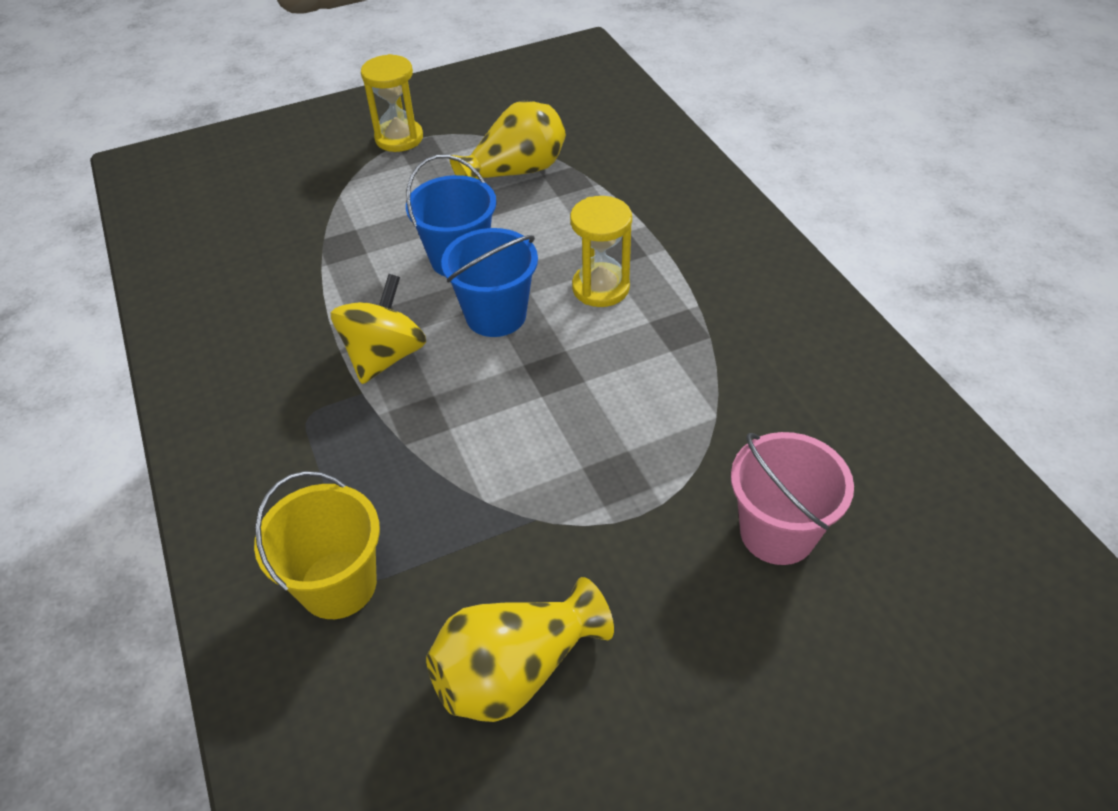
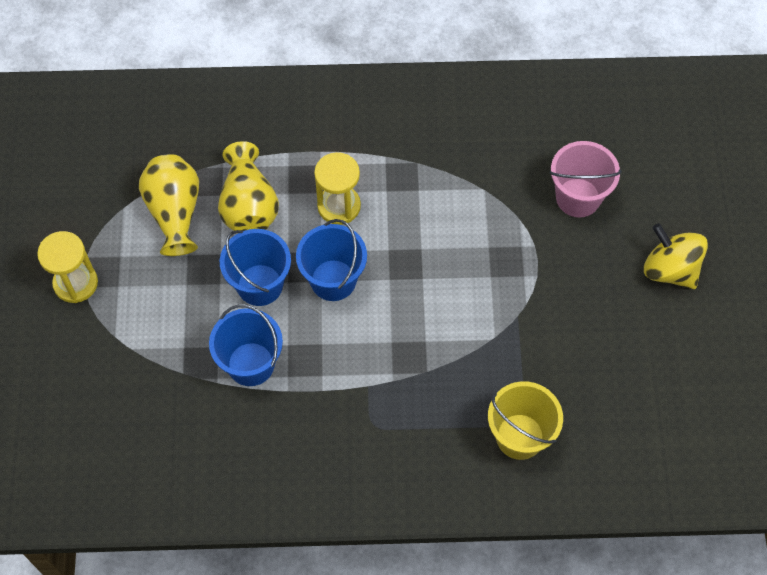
camera: 70 degrees left, 15 degrees up
yellow spinning top [331,274,426,384] -> yellow spinning top moved to [644,223,708,289]
yellow vase [426,577,614,722] -> yellow vase moved to [218,141,279,231]
none -> blue bucket [209,304,283,386]

